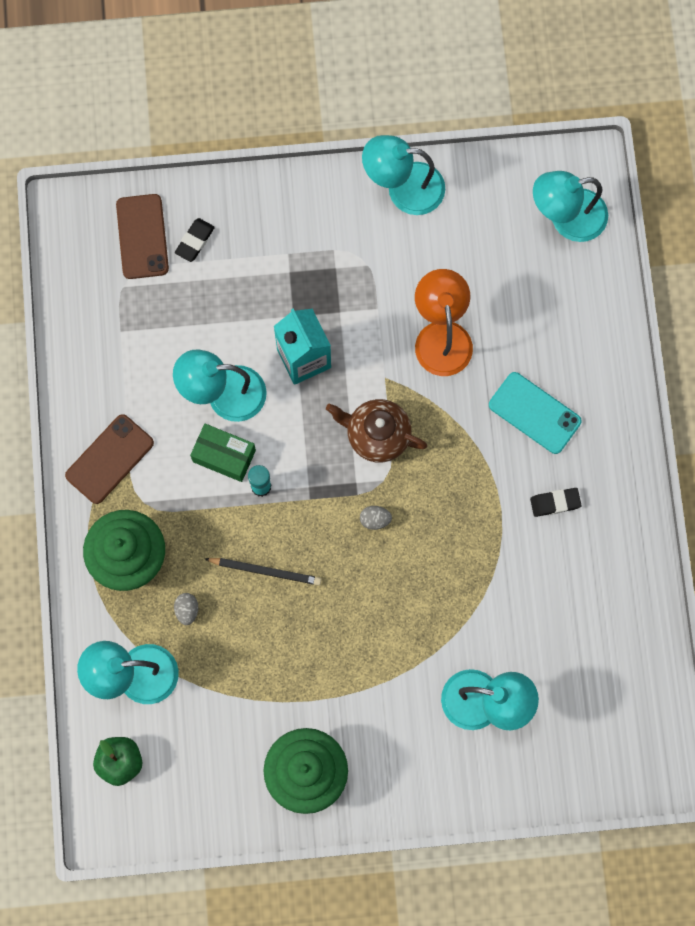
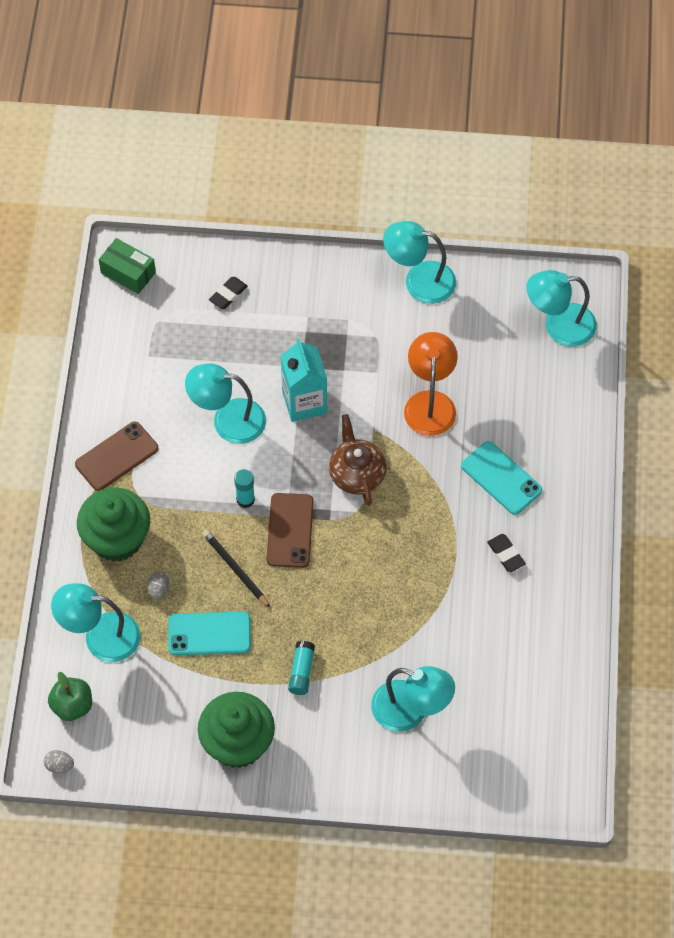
camera: 10 degrees right, 15 degrees down
brown phone [116,194,169,279] -> brown phone moved to [267,493,314,568]
green box [190,424,256,482] -> green box moved to [99,238,156,294]
black pencil [205,558,321,585] -> black pencil turned 150 degrees counterclockwise [202,530,270,608]
brown teapot [326,399,427,463] -> brown teapot turned 45 degrees clockwise [329,414,387,506]
grey egg [360,506,392,530] -> grey egg moved to [44,750,74,773]
black eraser [530,488,582,517] -> black eraser turned 60 degrees clockwise [487,534,526,572]
none -> turquoise phone [168,612,251,655]
none -> turquoise glue stick [288,641,315,695]

